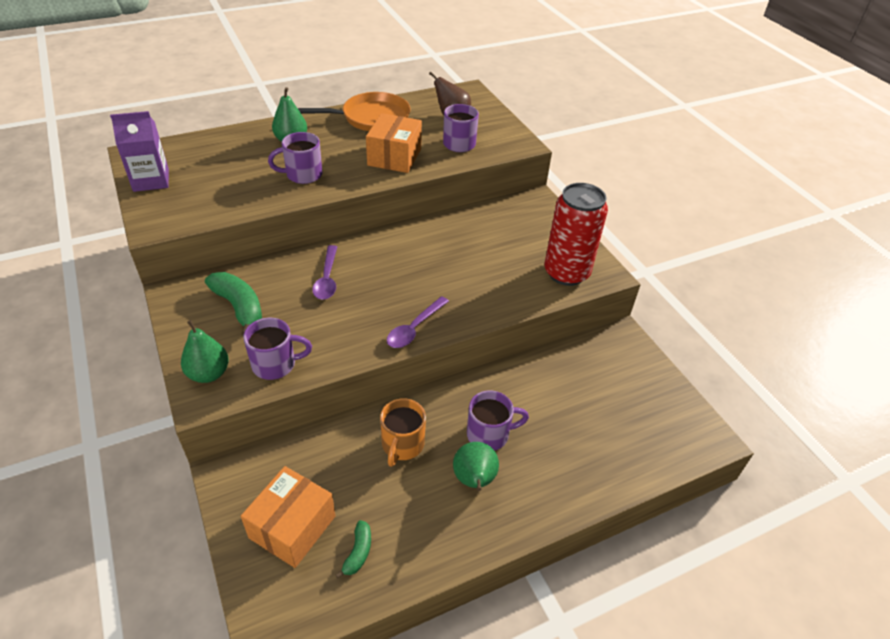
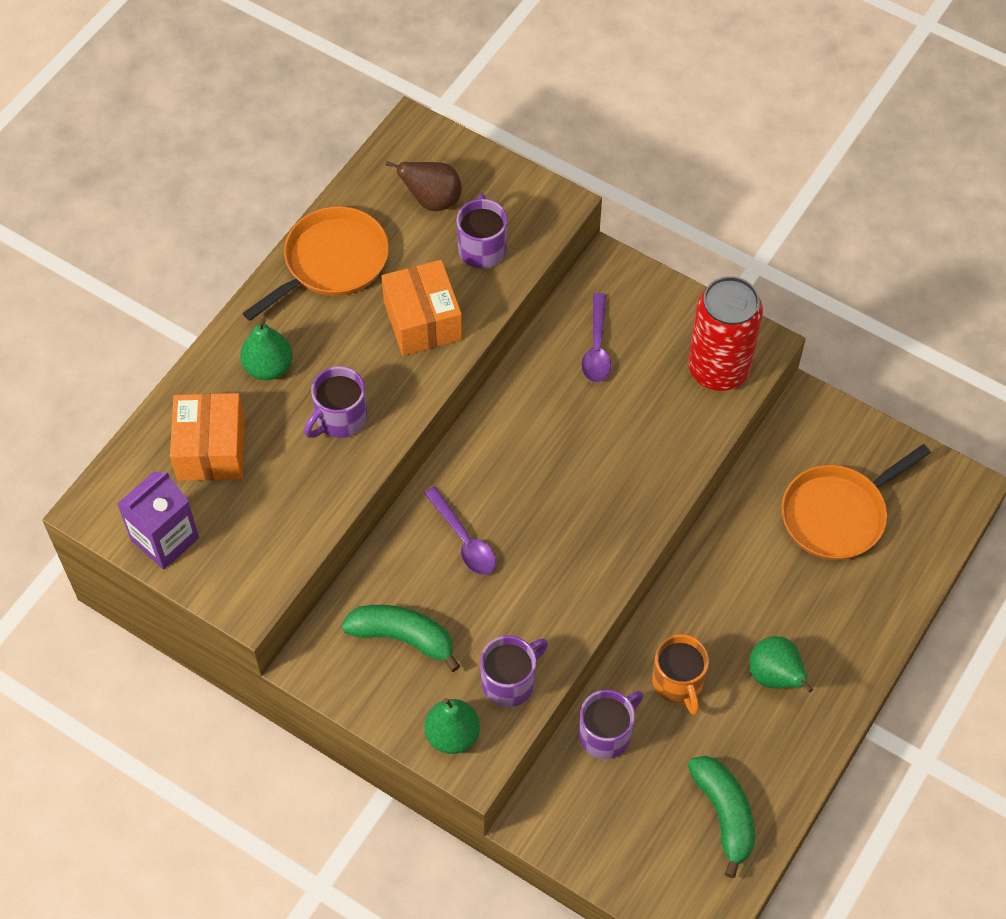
camera: 30 degrees left, 15 degrees up
orange box [241,466,336,568] -> orange box moved to [170,393,245,481]
green banana [335,520,371,579] -> green banana [688,756,755,878], size x1.84
purple spoon [387,296,449,348] -> purple spoon moved to [581,293,611,383]
purple mug [467,390,529,451] -> purple mug moved to [579,690,643,759]
none -> orange pan [781,444,931,560]

